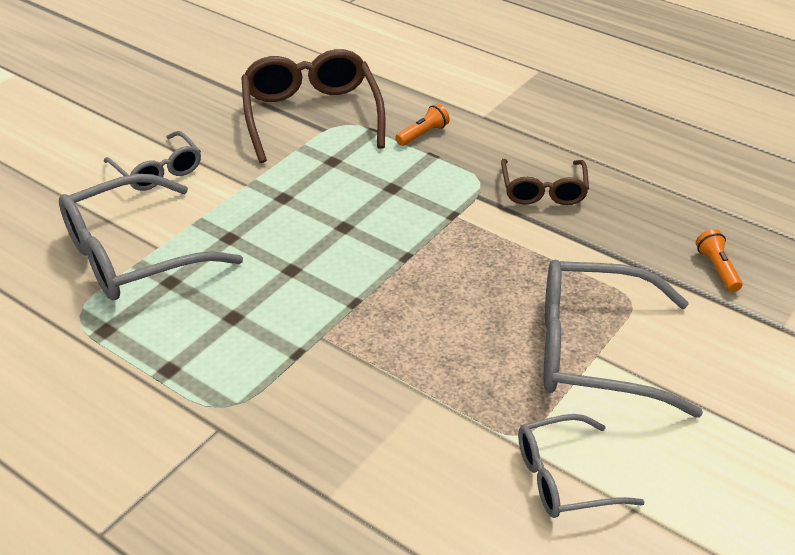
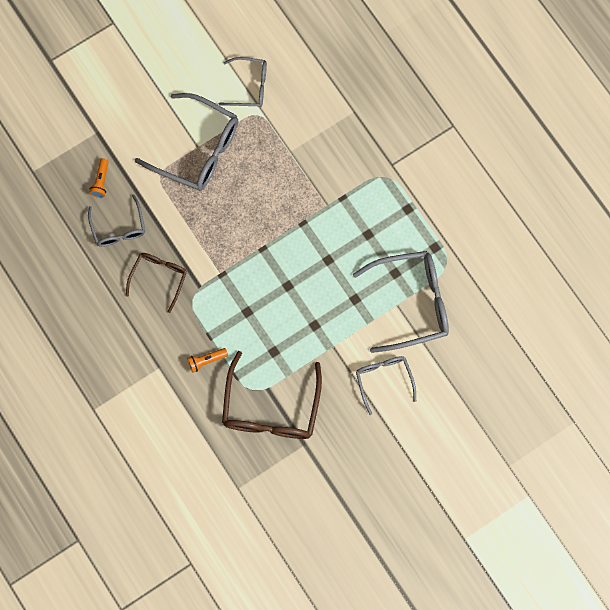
camera: 160 degrees left, 35 degrees up
none -> grey glasses [88,194,145,247]

